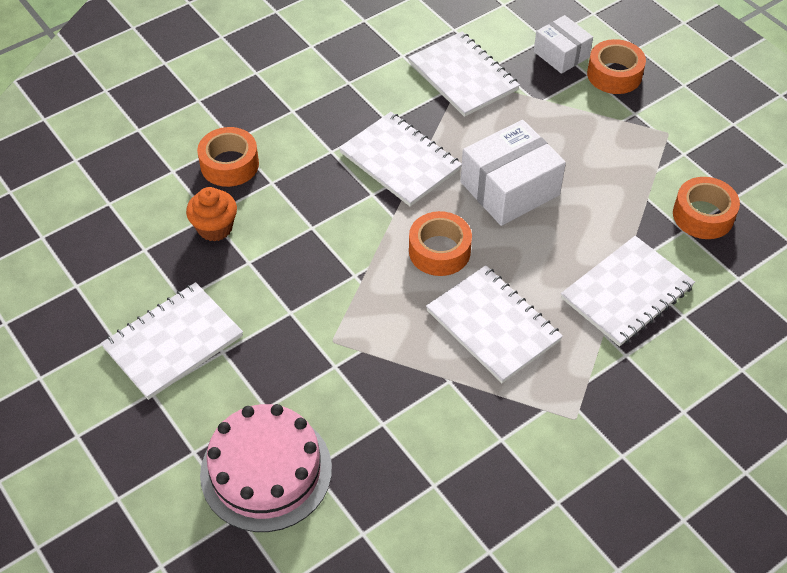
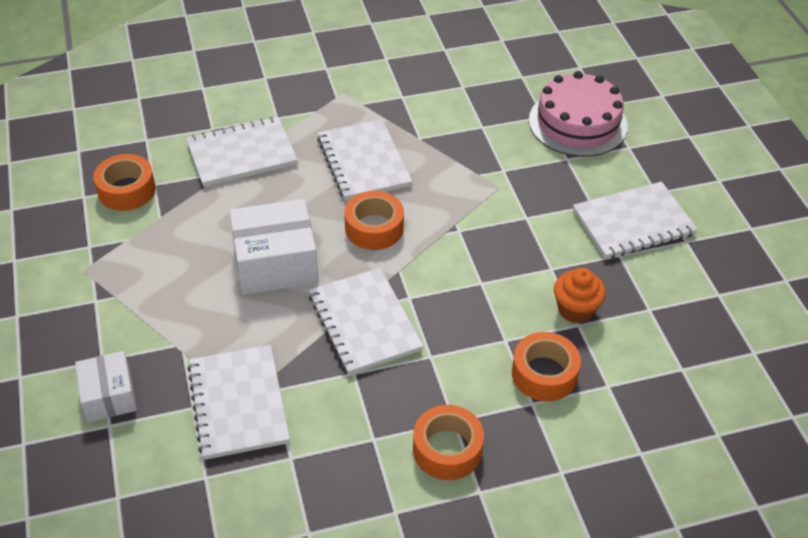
camera: 160 degrees left, 5 degrees down
orange tape [587,39,646,94] -> orange tape moved to [413,405,484,480]

